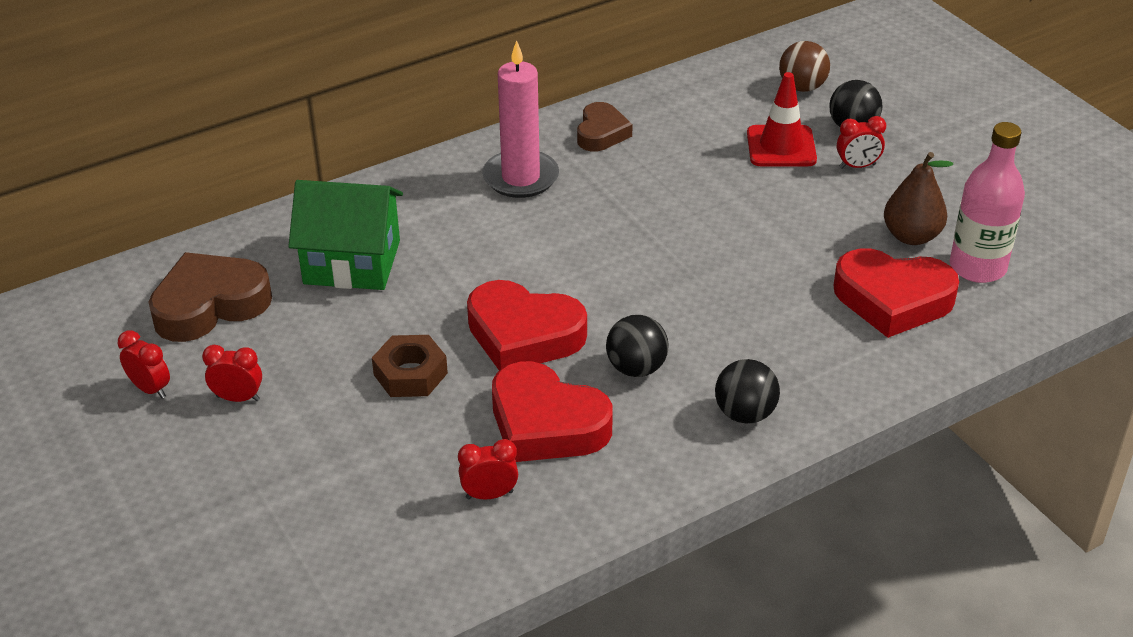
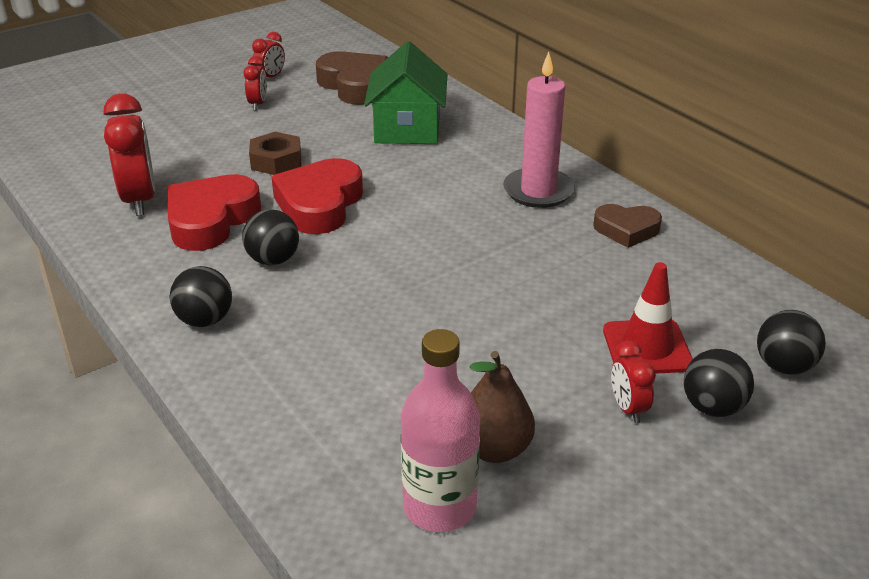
camera: 85 degrees right, 5 degrees down
red clock [458,439,518,500] -> red clock [104,93,155,216], size x1.91
brown ball [779,41,830,92] -> black ball [757,310,826,375]
red heart [833,248,959,338] -> none

